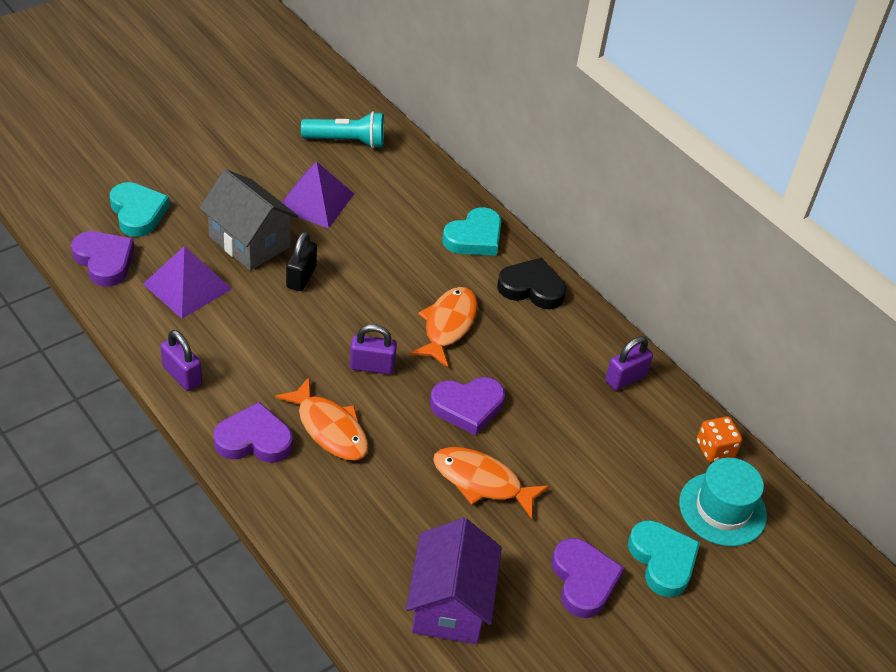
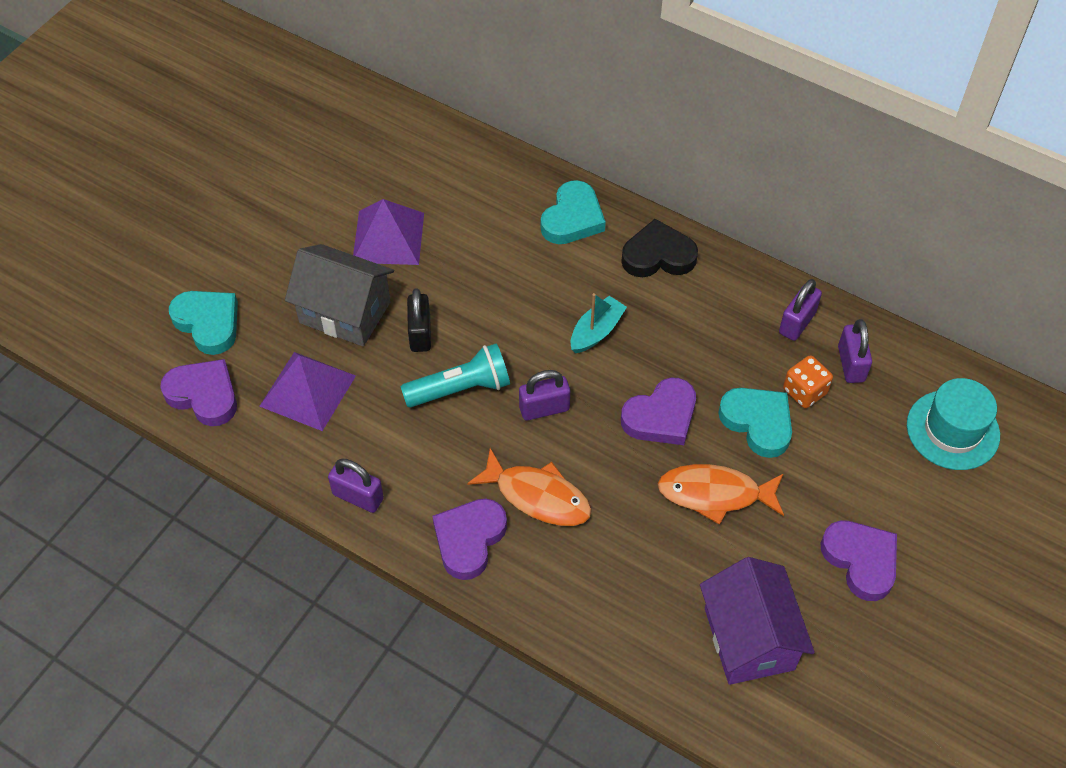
camera: 15 degrees left, 10 degrees up
purple heart [214,402,293,463] -> purple heart turned 45 degrees counterclockwise [432,499,507,580]
turquoise flashlight [301,111,384,149] -> turquoise flashlight moved to [400,343,510,408]
orange fish [410,287,478,367] -> turquoise boat [571,293,627,353]
turquoise heart [628,520,700,597] -> turquoise heart moved to [718,388,792,458]
orange dice [697,416,742,462] -> orange dice moved to [783,355,833,408]
none -> purple padlock [838,319,872,383]

